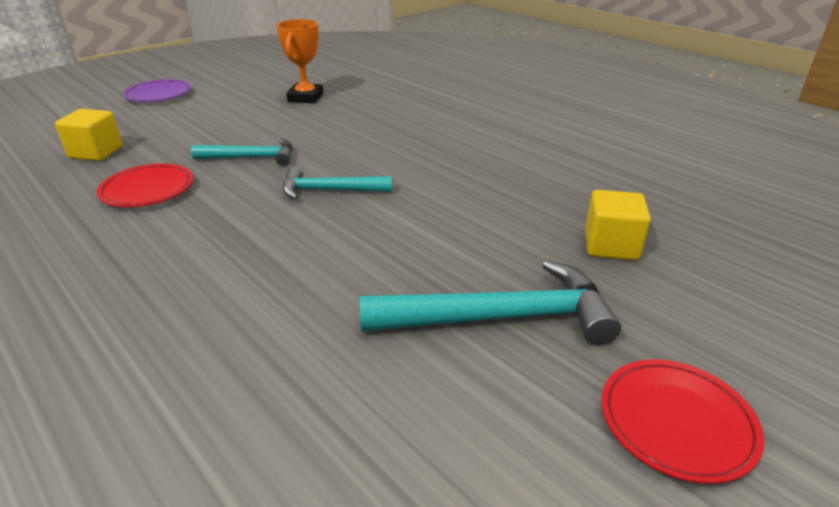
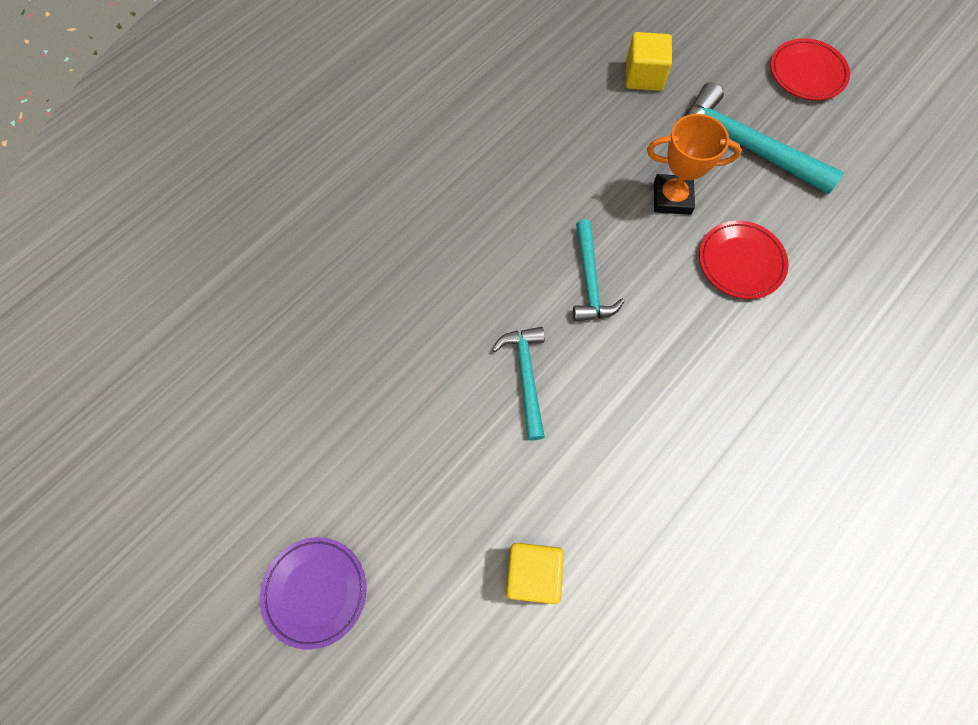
camera: 95 degrees left, 35 degrees up
red plate [97,164,193,207] -> red plate moved to [699,221,788,299]
orange trophy [276,19,324,103] -> orange trophy moved to [647,114,741,215]
turquoise hammer [360,260,621,345] -> turquoise hammer turned 45 degrees counterclockwise [685,82,844,194]

